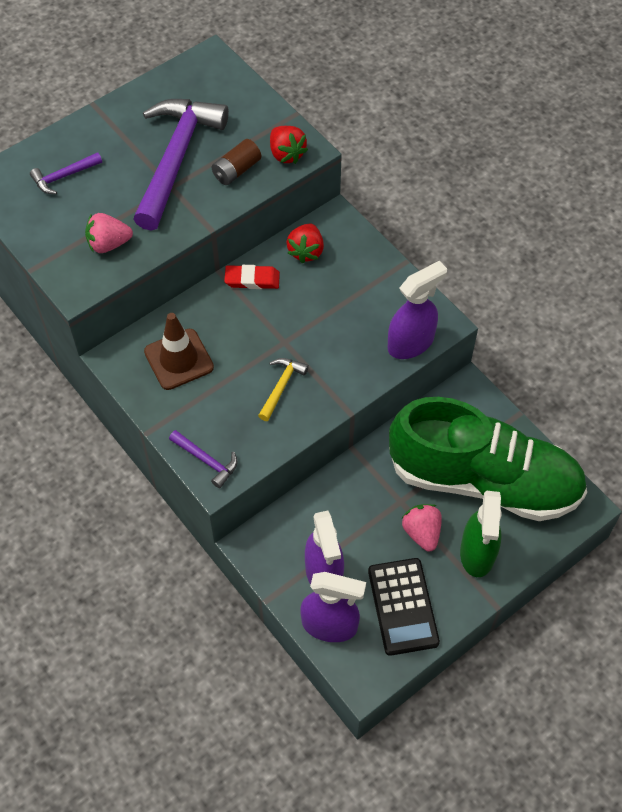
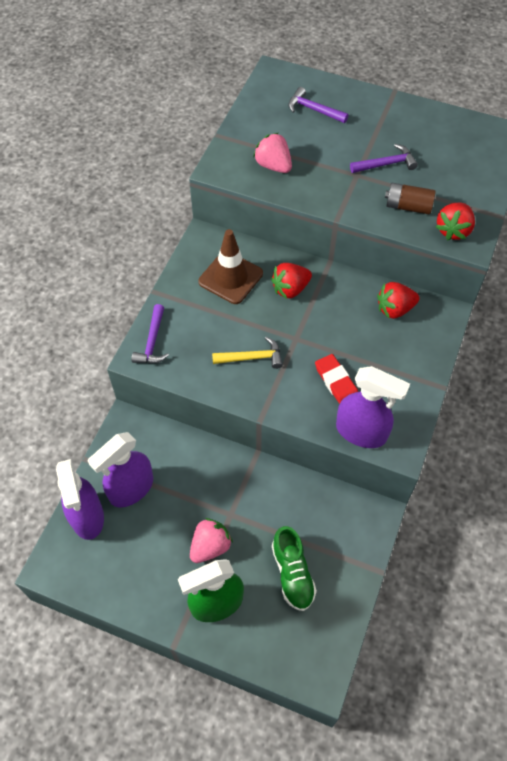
camera: 60 degrees right, 0 degrees up
purple hammer [133,99,229,231] -> purple hammer [350,144,418,173], size x0.44
red eraser [224,265,280,289] -> red eraser moved to [315,354,358,404]
black calculator [368,558,440,656] -> none
green shoe [389,397,587,521] -> green shoe [272,526,317,611], size x0.40
none -> red strawberry [271,263,312,299]

